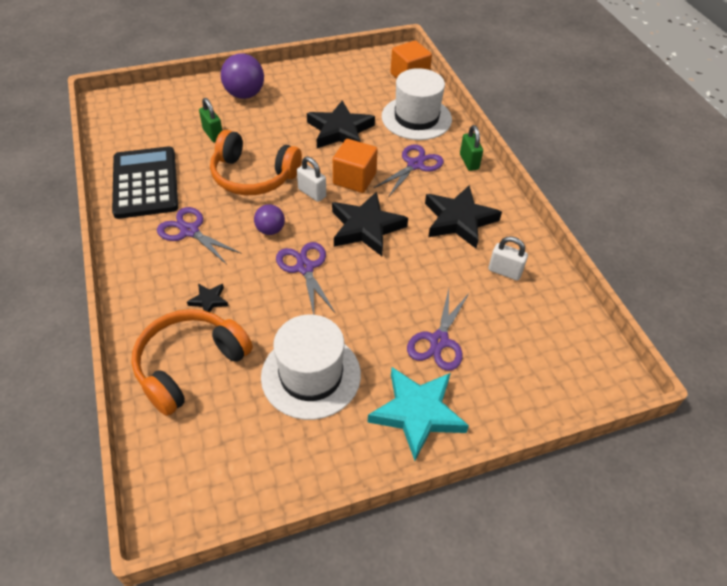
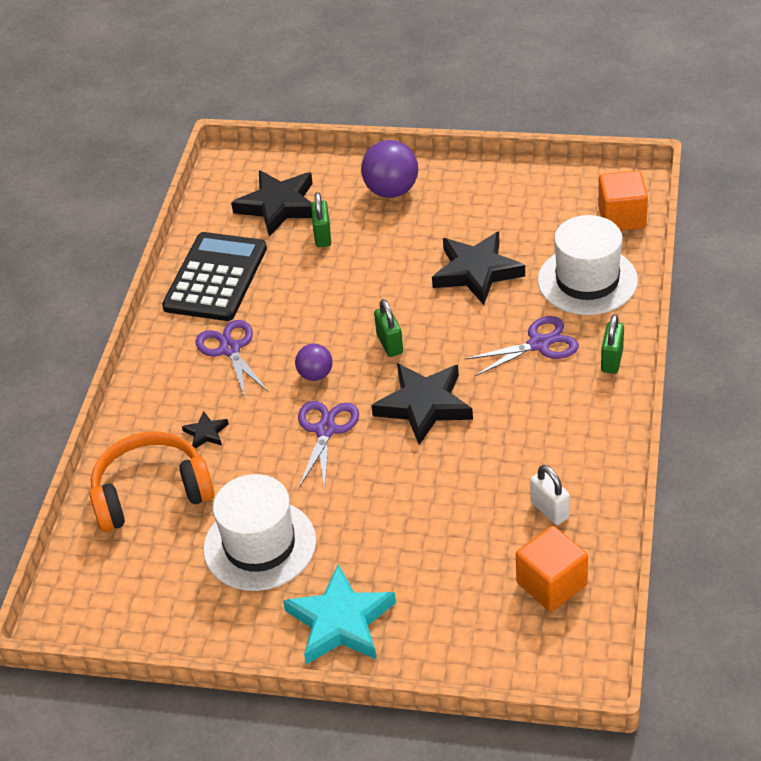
camera: 35 degrees right, 5 degrees down
orange headphones [210,130,302,195] -> none
white padlock [297,157,326,202] -> green padlock [374,299,403,357]
orange cube [333,139,378,193] -> orange cube moved to [516,526,588,612]
purple scissors [407,289,470,371] -> none
black star [425,185,502,248] -> black star moved to [231,170,313,236]

